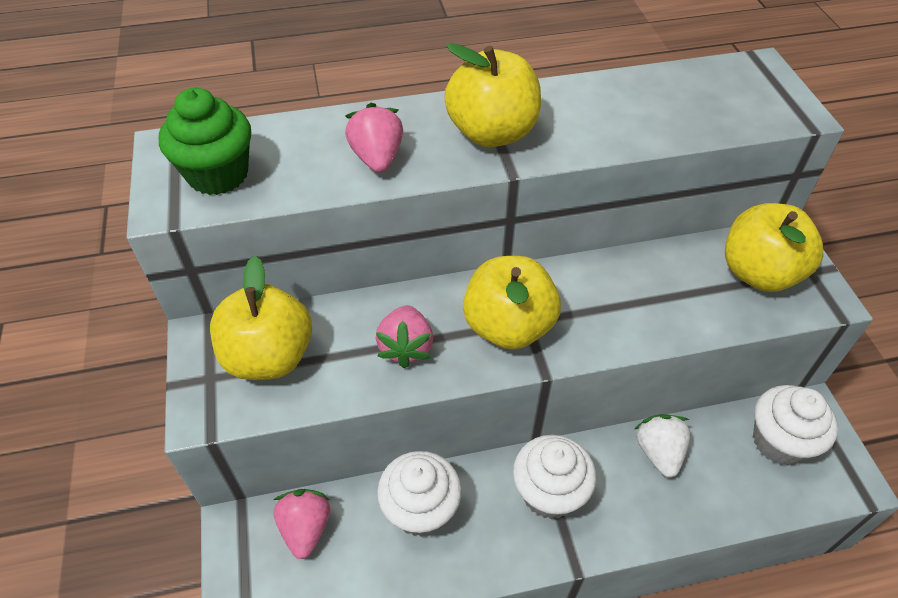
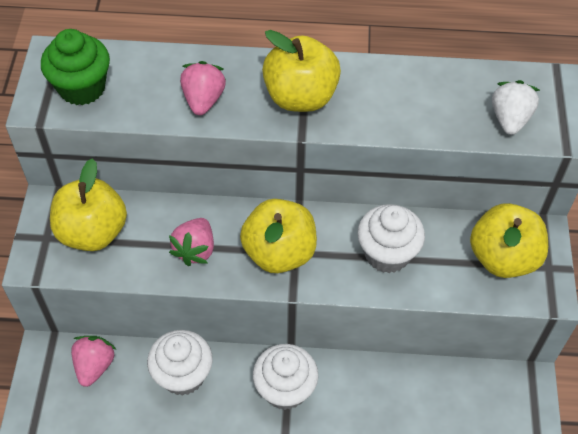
camera: 15 degrees right, 5 degrees up
white strawberry [635,414,690,477] -> white strawberry moved to [492,80,540,135]
white cupcake [753,385,838,466] -> white cupcake moved to [357,204,425,273]

